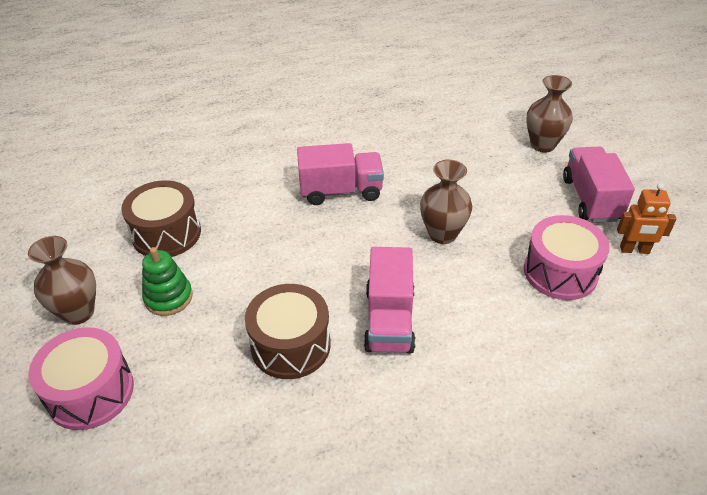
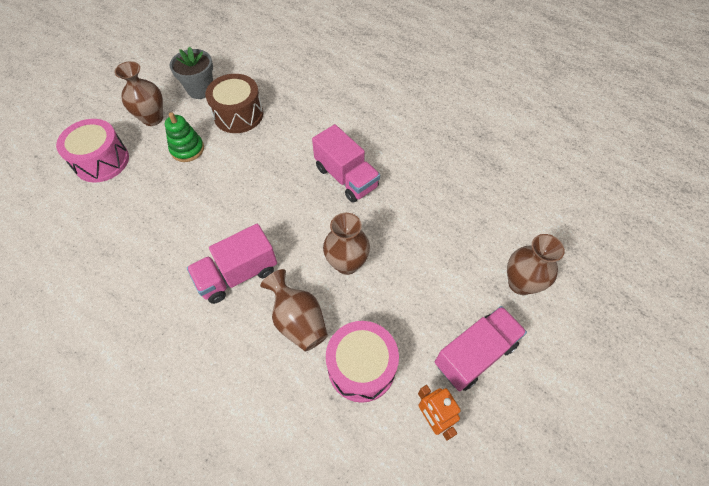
camera: 55 degrees right, 15 degrees up
brown drum [245,284,331,379] -> none
none -> grey flower pot [170,46,213,99]
none -> brown vase [260,269,328,352]

